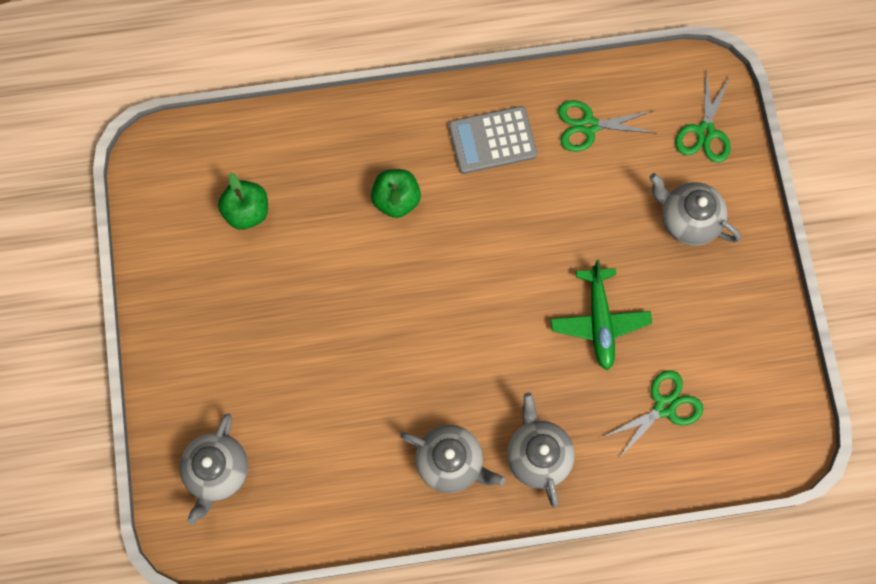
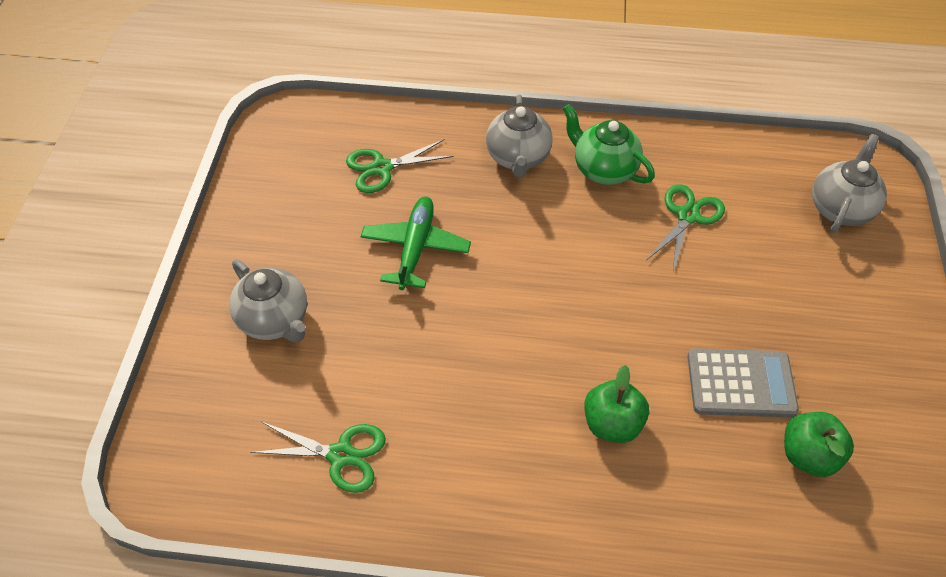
camera: 165 degrees left, 20 degrees down
grey teapot [400,425,505,493] -> green teapot [563,104,655,185]
grey calculator [449,106,537,174] -> grey calculator moved to [687,348,799,417]
green scissors [675,69,731,163] -> green scissors moved to [647,184,725,271]

